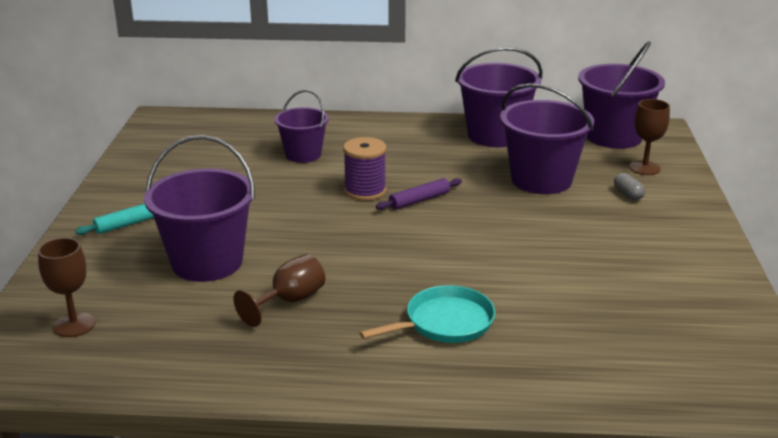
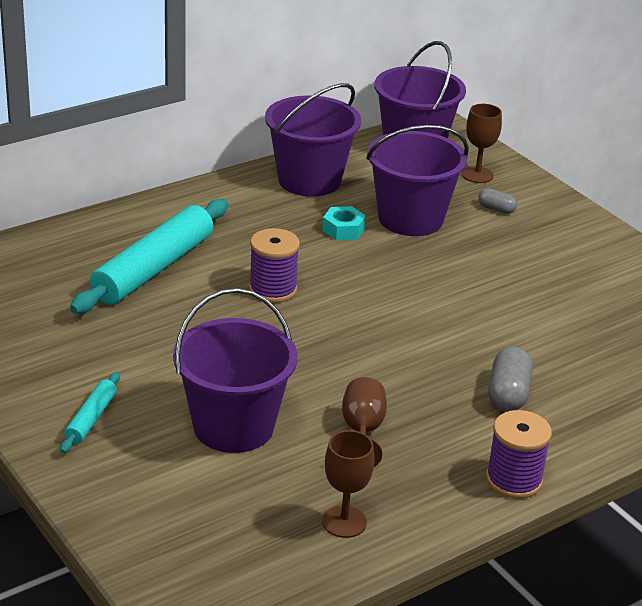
camera: 40 degrees left, 5 degrees up
brown goblet [38,238,95,337] -> brown goblet moved to [322,430,375,538]
purple bucket [274,90,329,163] -> turquoise rolling pin [70,199,228,314]
turquoise pan [359,285,495,343] -> grey capsule [488,347,533,412]
purple rolling pin [376,178,462,210] -> none
none -> turquoise nut [322,206,366,240]
none -> purple spool [486,410,552,499]

